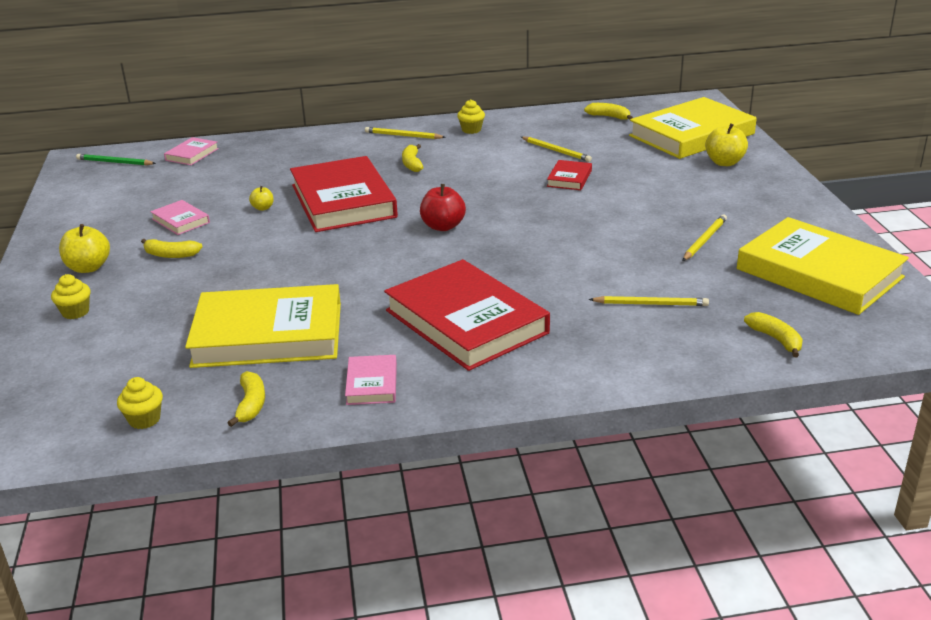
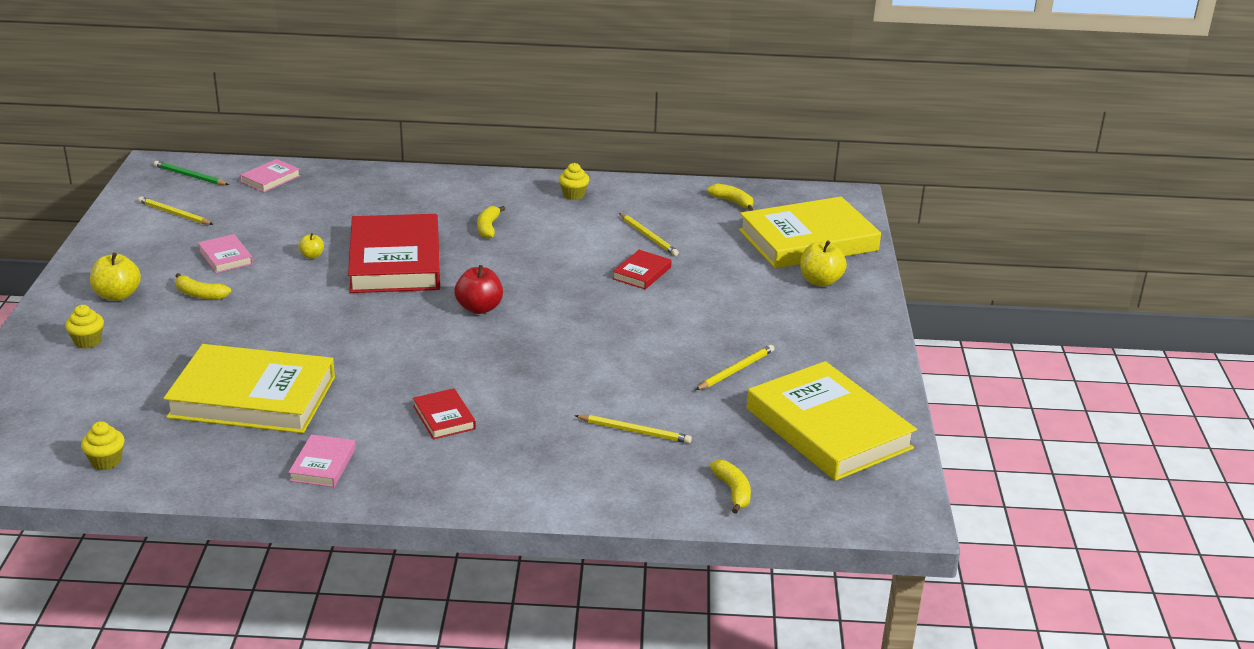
camera: 10 degrees right, 0 degrees up
yellow banana [228,371,265,427] -> none
yellow pencil [365,127,446,139] -> yellow pencil moved to [138,196,213,225]
red book [384,259,550,371] -> red book [413,388,476,439], size x0.44

